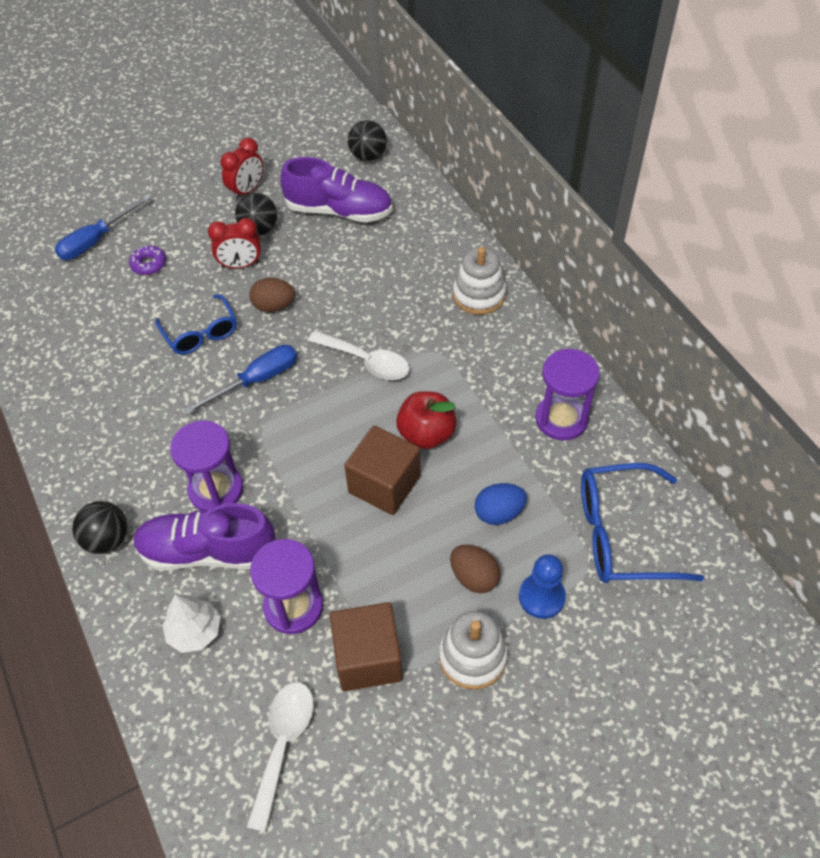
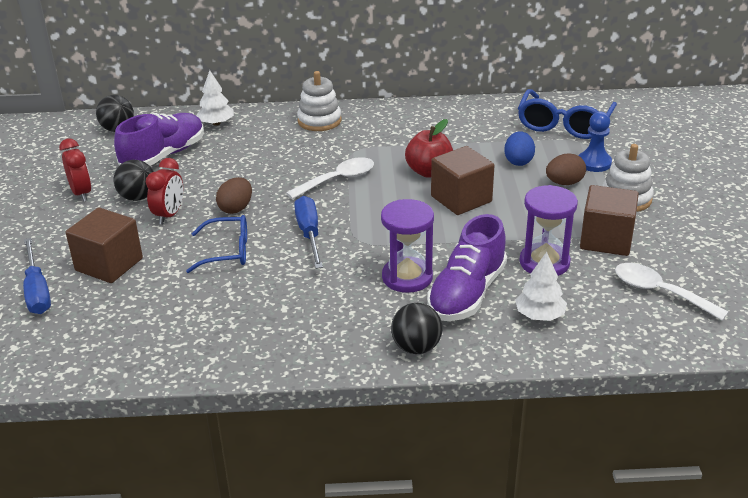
camera: 65 degrees left, 20 degrees down
purple donut [129,246,166,275] -> brown cube [65,207,143,283]
purple hourglass [535,349,600,441] -> none
none -> white tree [196,70,234,126]

